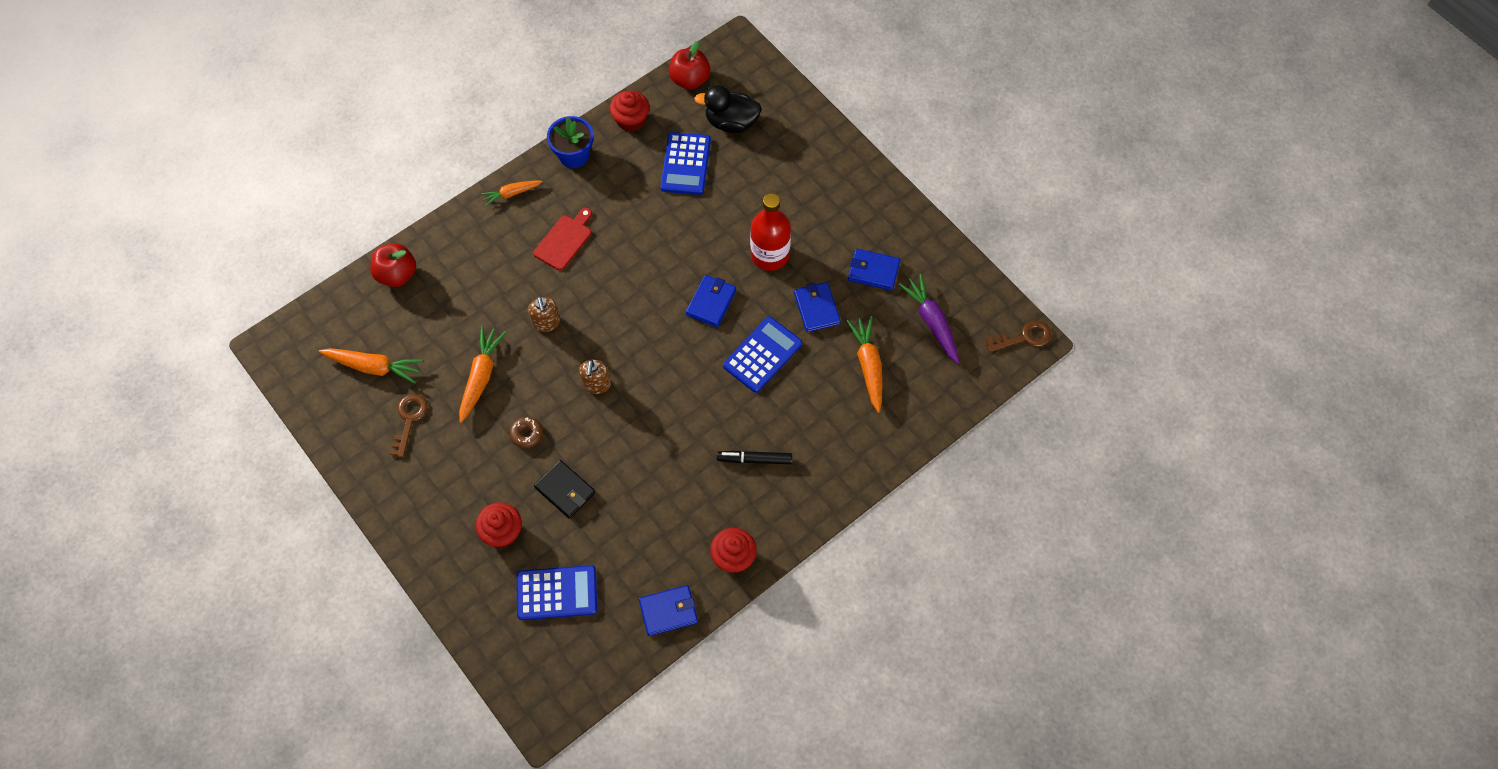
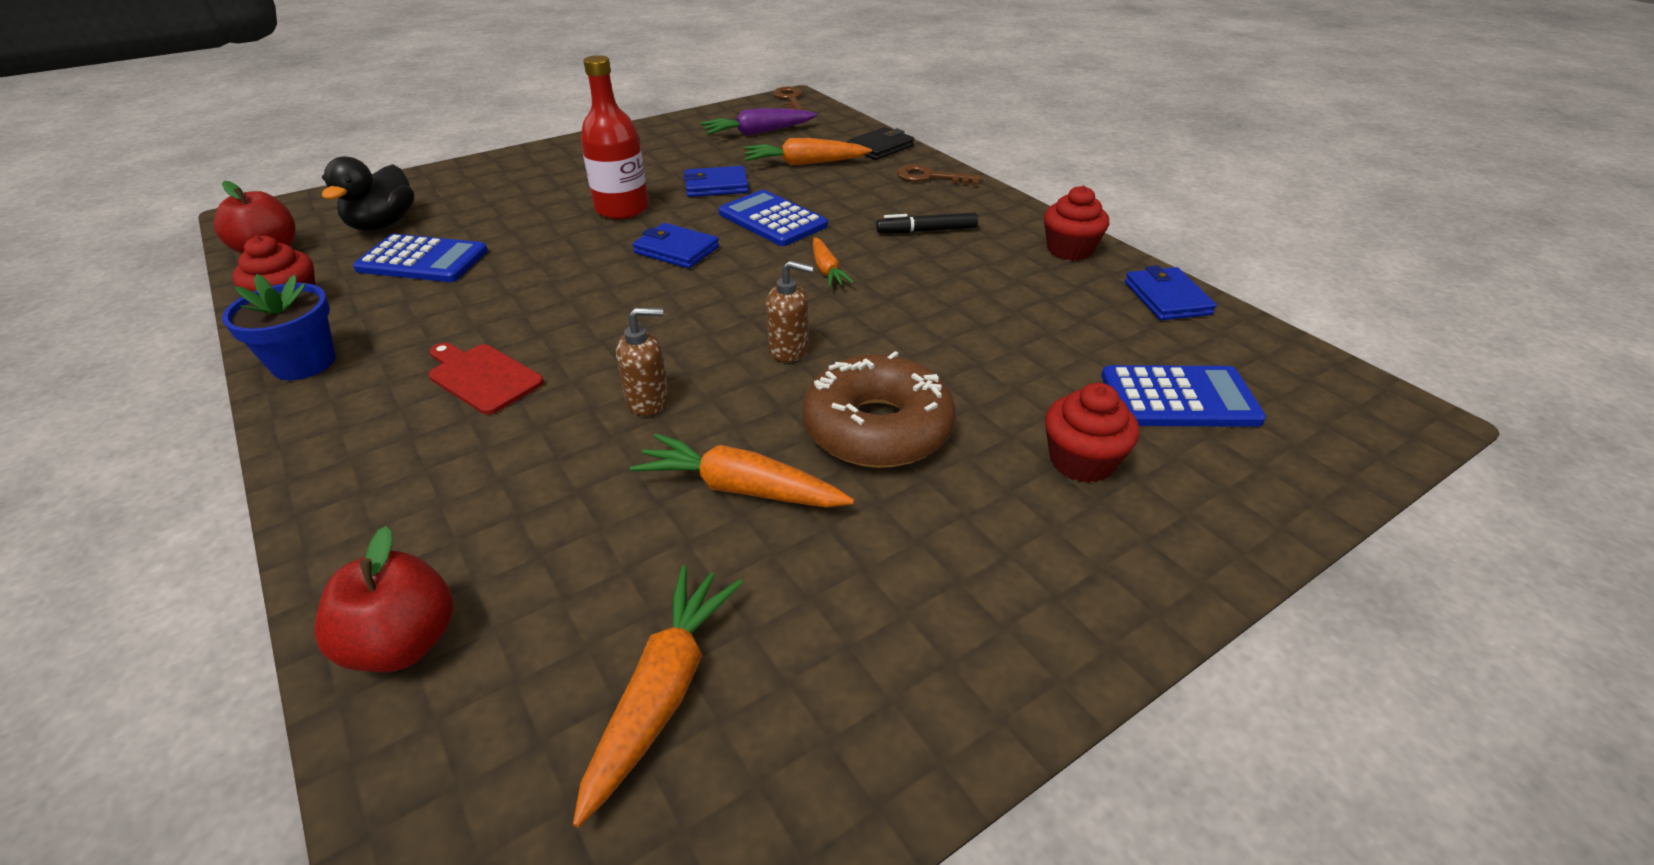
camera: 85 degrees left, 25 degrees down
brown key [389,394,428,458] -> brown key moved to [897,164,981,186]
orange carrot [481,180,543,206] -> orange carrot moved to [813,237,854,287]
brown donut [510,417,543,448] -> brown donut [802,351,956,468], size x2.38
blue calculator [517,565,597,620] -> blue calculator turned 90 degrees clockwise [1101,365,1266,427]
black wallet [534,460,595,519] -> black wallet moved to [847,127,914,160]
black marker [717,451,792,464] -> black marker turned 75 degrees clockwise [876,212,978,233]
blue wallet [848,249,900,291] -> none

